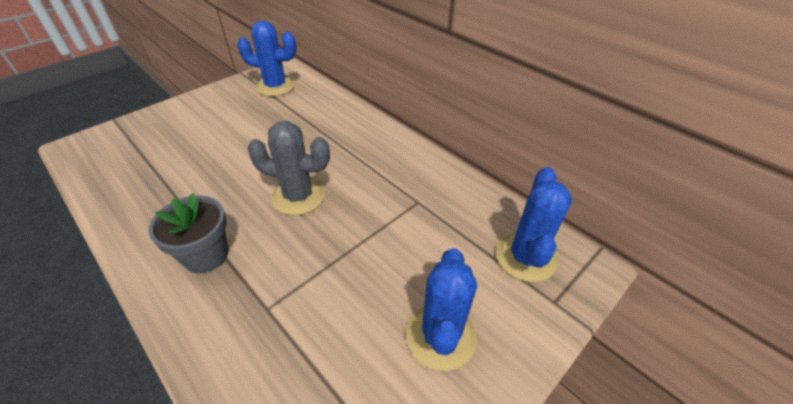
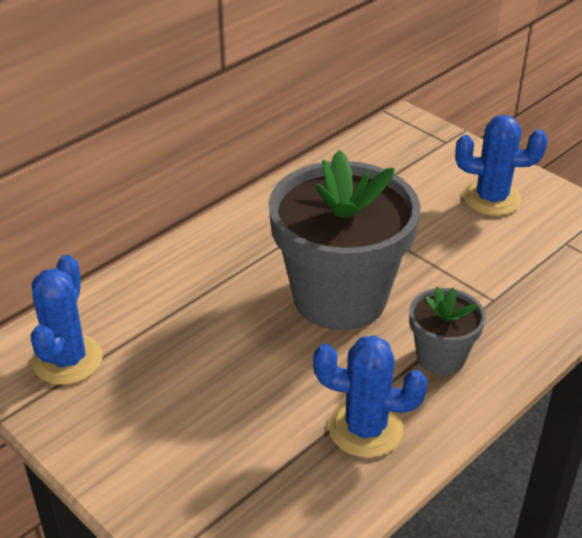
camera: 90 degrees left, 5 degrees down
grey cactus [247,121,330,215] -> grey flower pot [268,150,421,330]
blue cactus [496,167,572,282] -> blue cactus moved to [313,335,428,458]

